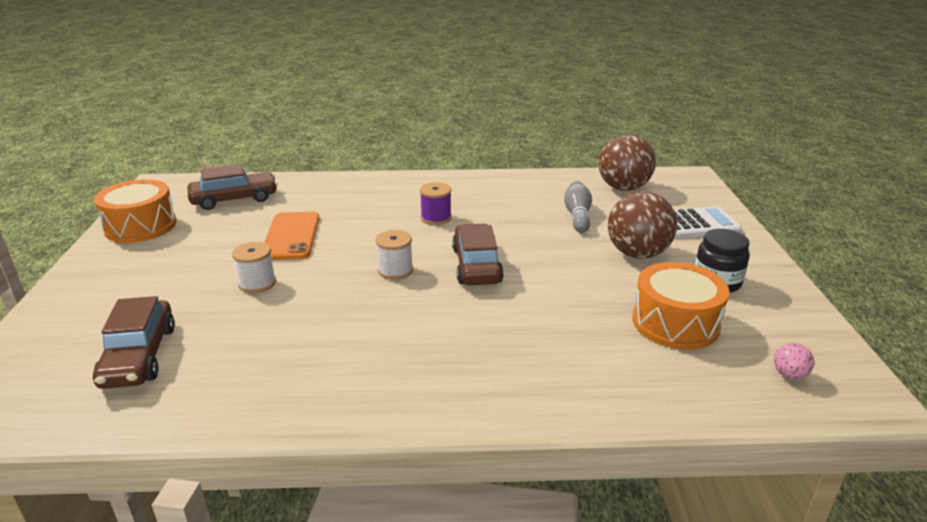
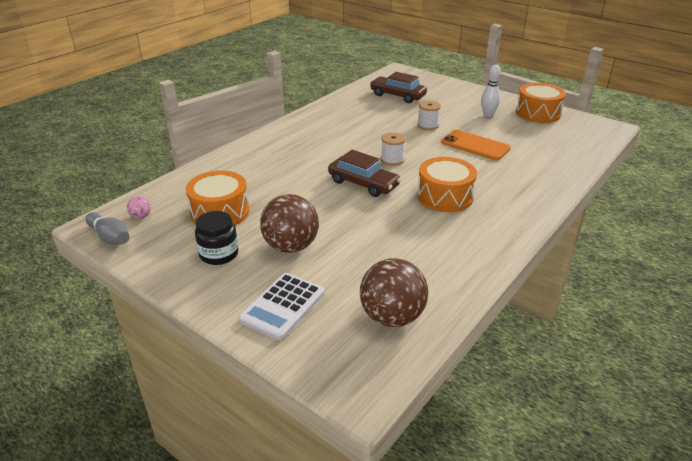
camera: 130 degrees right, 5 degrees up
brown car [187,164,278,210] -> none
purple spool [420,182,452,225] -> orange drum [417,157,477,212]
grey bowling pin [564,181,592,233] -> grey bowling pin moved to [85,212,129,245]
none -> white bowling pin [481,65,501,117]

